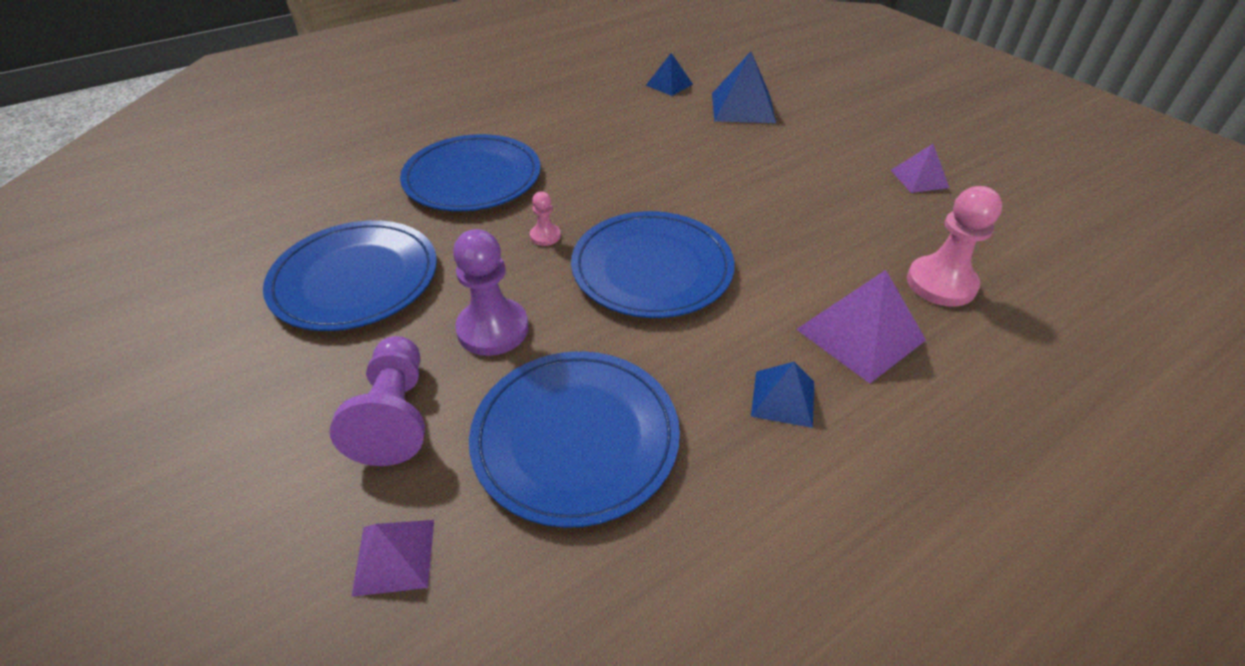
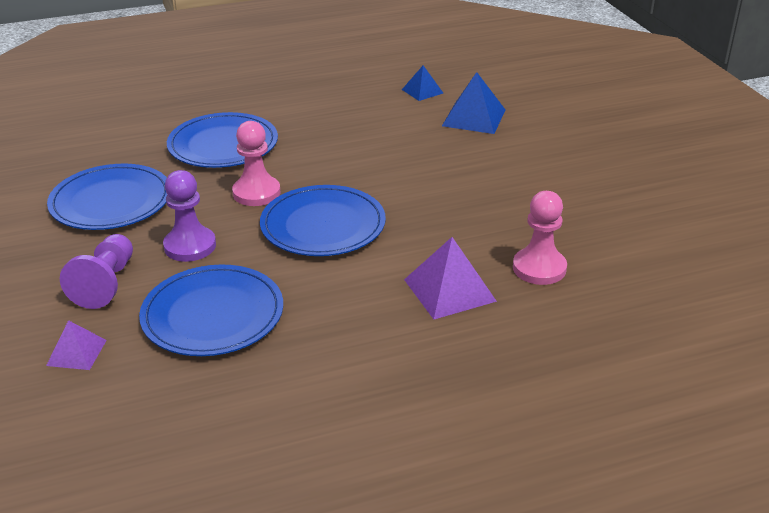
camera: 15 degrees right, 10 degrees down
pink pawn [530,191,561,246] -> pink pawn [232,121,280,206], size x2.00
blue pyramid [751,362,814,428] -> none
purple pyramid [891,144,949,193] -> none

